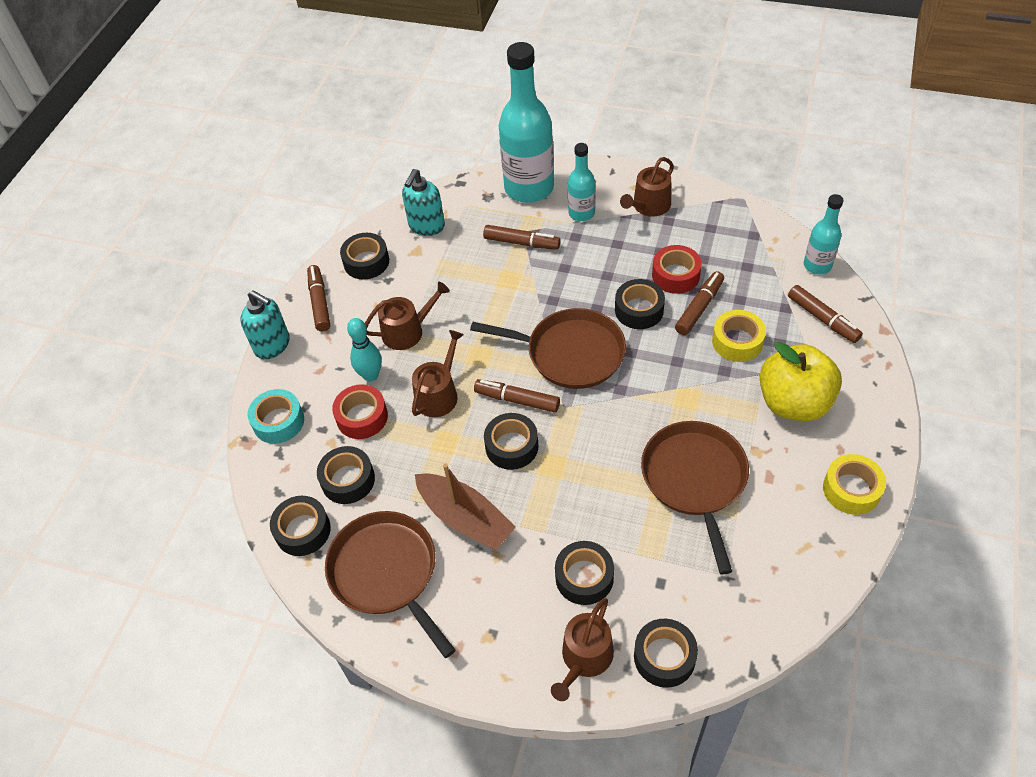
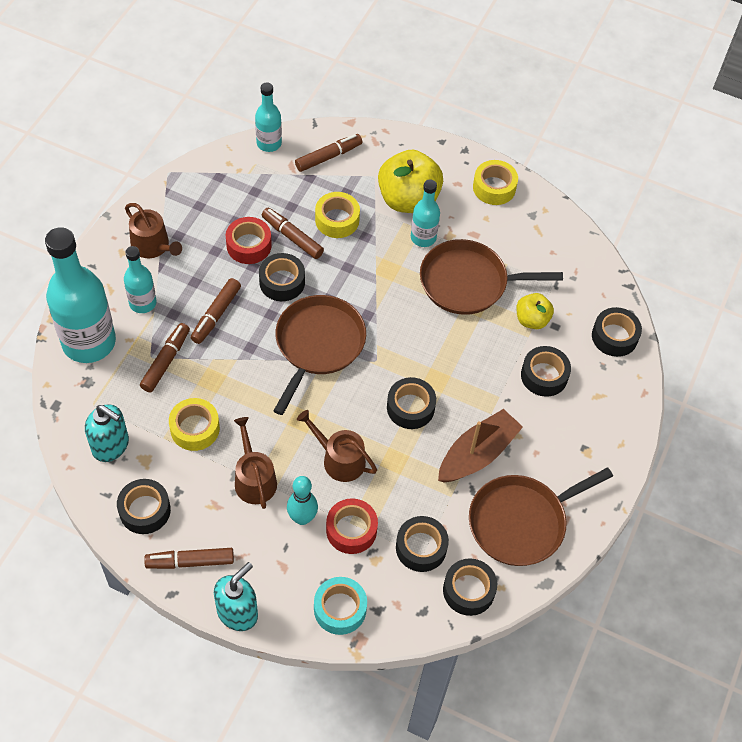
camera: 90 degrees left, 5 degrees up
brown marker [474,379,560,413] -> brown marker moved to [191,278,241,344]
brown watering can [551,598,614,701] -> none
none -> yellow tape [169,398,220,451]
none -> turquoise bottle [411,179,440,247]
none -> yellow apple [516,293,554,329]

